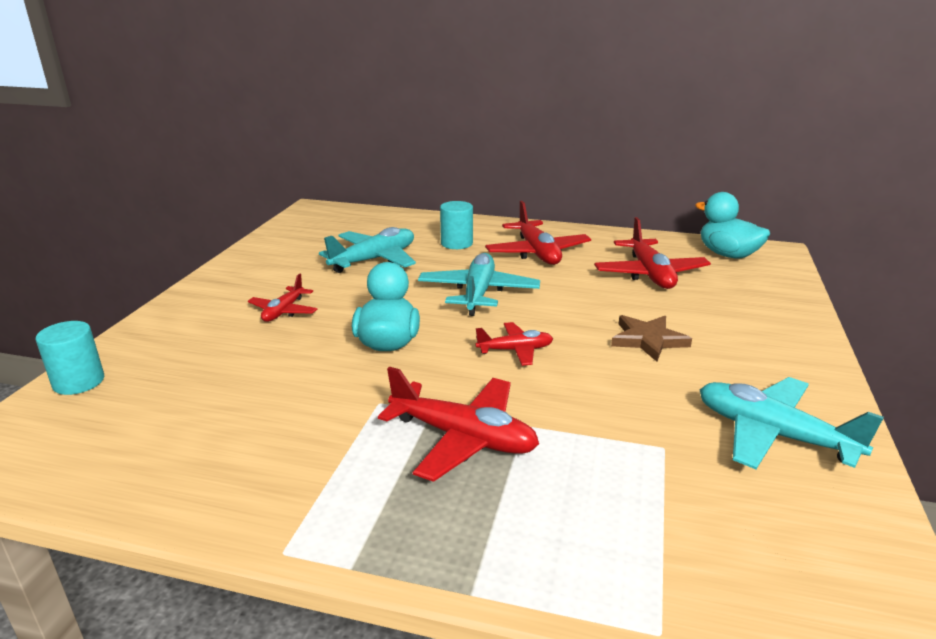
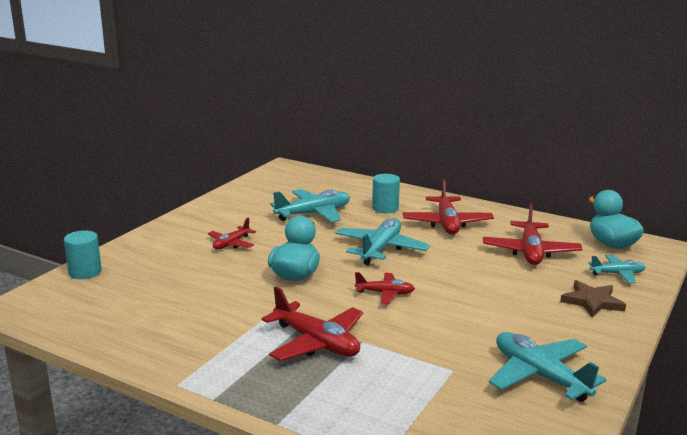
camera: 15 degrees right, 5 degrees down
brown star [611,315,692,361] -> brown star moved to [560,280,626,317]
none -> turquoise plane [589,255,646,283]

